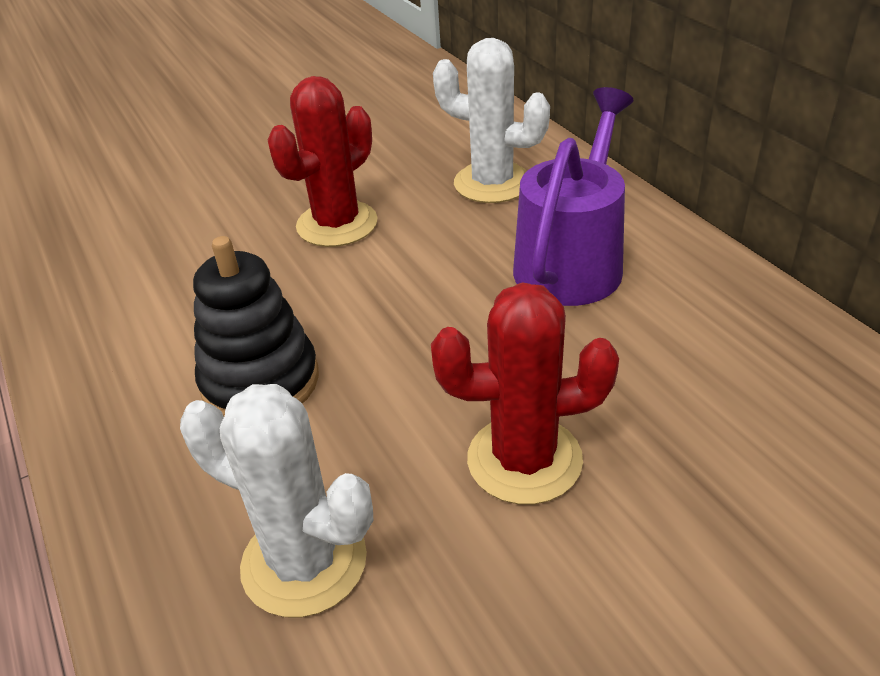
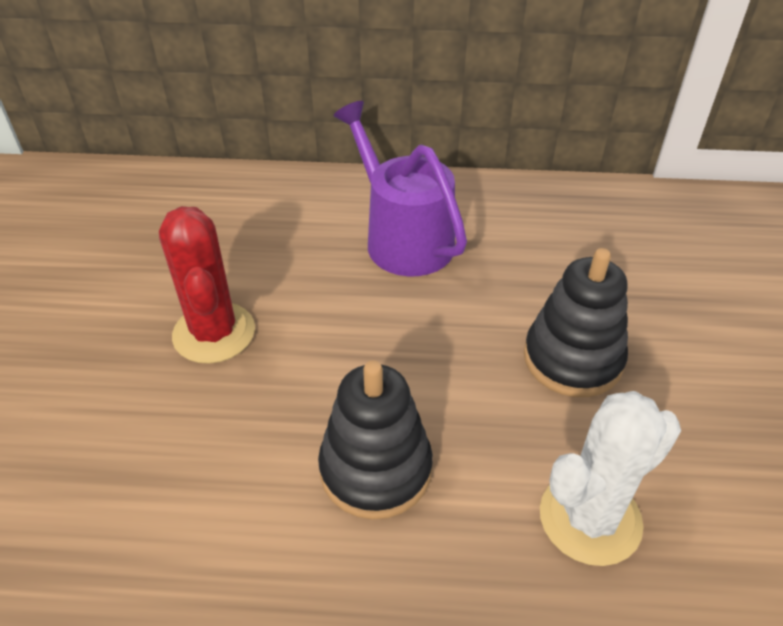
camera: 60 degrees left, 5 degrees up
red cactus [431,282,619,505] -> black stacking toy [524,248,628,397]
white cactus [433,38,550,203] -> none

